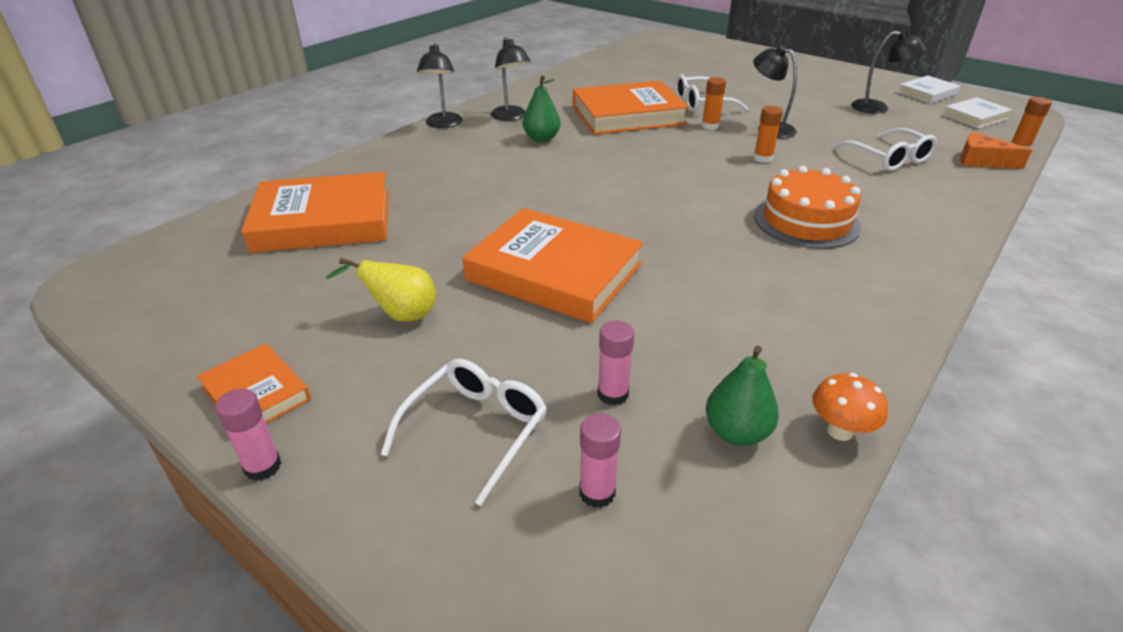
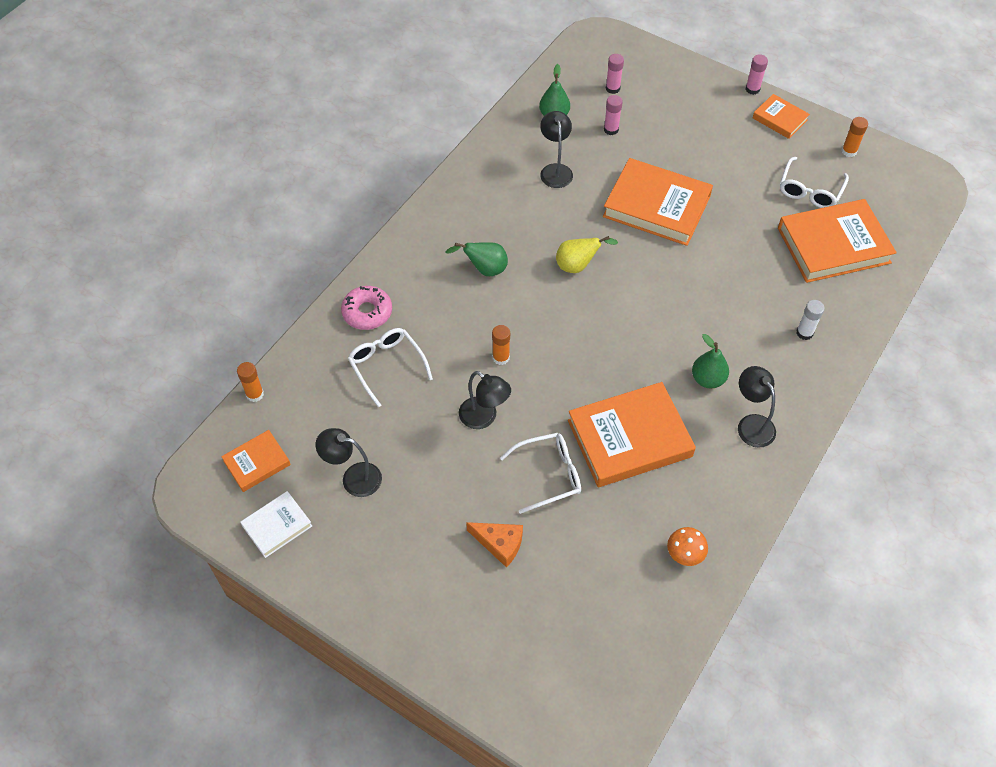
camera: 175 degrees right, 20 degrees up
yellow pear [326,258,437,322] -> yellow pear moved to [556,236,618,273]
white glasses [381,359,547,506] -> white glasses moved to [780,157,849,208]
black lamp [417,43,462,128] -> black lamp moved to [540,111,573,188]
orange glue stick [702,77,726,130] -> orange glue stick moved to [841,117,868,157]
orange cake [754,166,861,249] -> green pear [446,242,508,276]
orange mushroom [812,373,888,441] -> orange mushroom moved to [667,527,708,566]
white book [943,97,1013,128] -> orange book [221,430,291,492]
orange cheese [960,132,1032,169] -> orange cheese moved to [466,522,523,568]
none -> pink donut [341,286,392,330]
none -> white glue stick [796,300,825,340]

